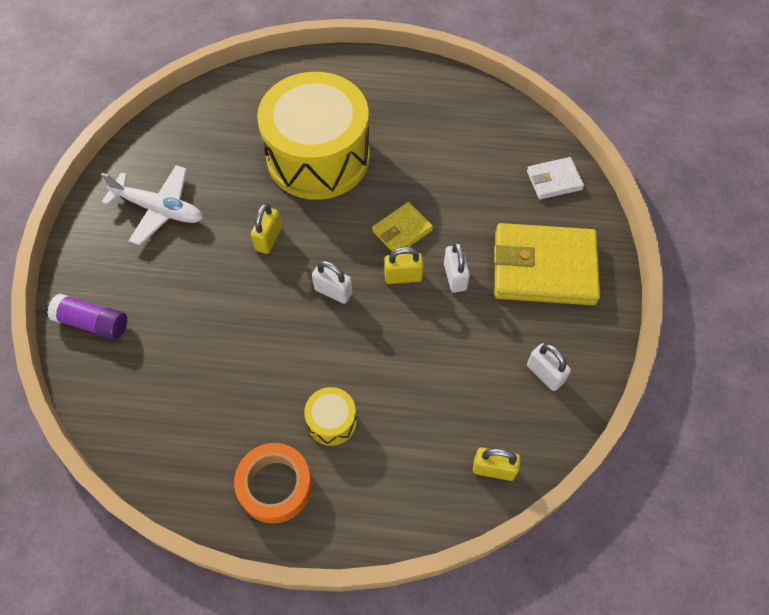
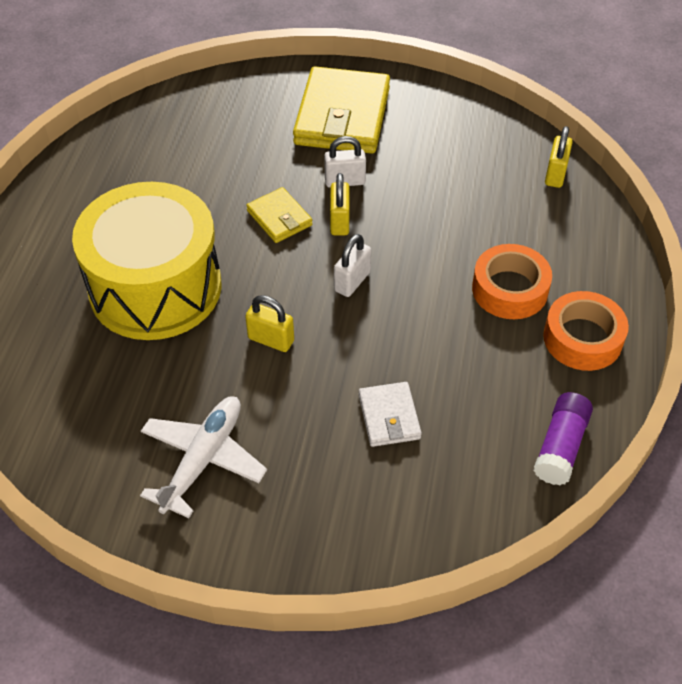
camera: 85 degrees left, 10 degrees down
purple glue stick [47,293,127,340] -> purple glue stick moved to [533,392,593,485]
yellow drum [304,387,357,446] -> orange tape [472,244,552,319]
white wallet [527,157,584,200] -> white wallet moved to [359,382,422,447]
white padlock [527,343,571,391] -> none

